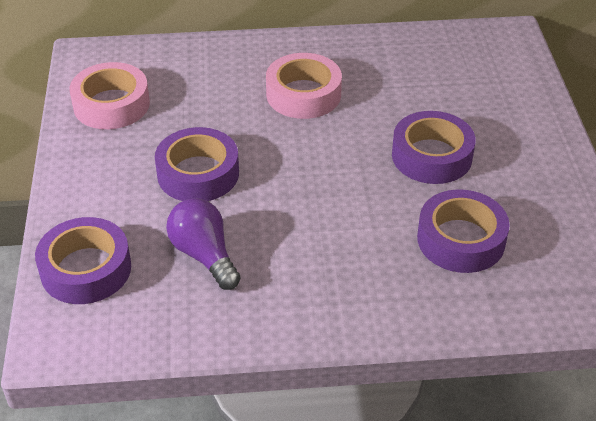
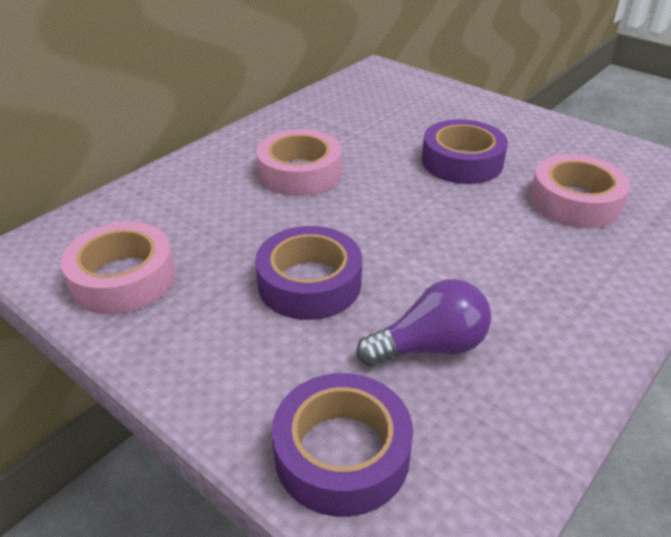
camera: 45 degrees left, 5 degrees down
purple light bulb [166,198,241,290] -> purple light bulb turned 150 degrees clockwise [356,279,491,367]
purple tape [417,189,510,273] -> pink tape [530,154,630,228]

